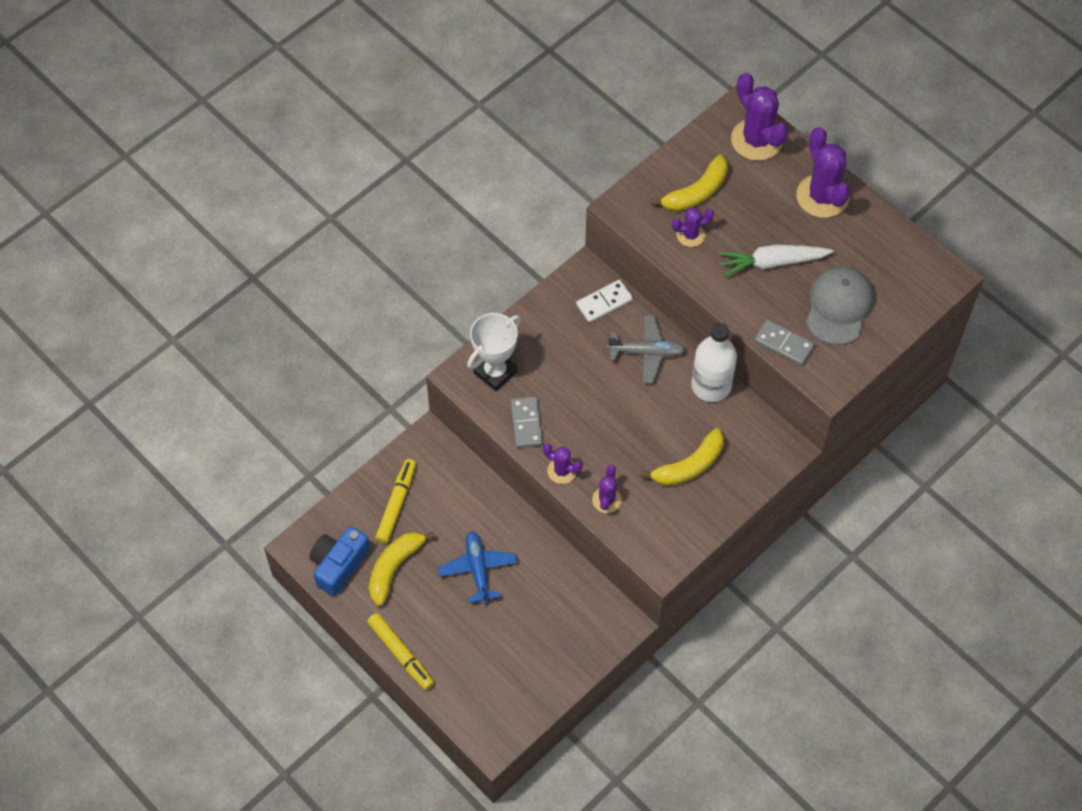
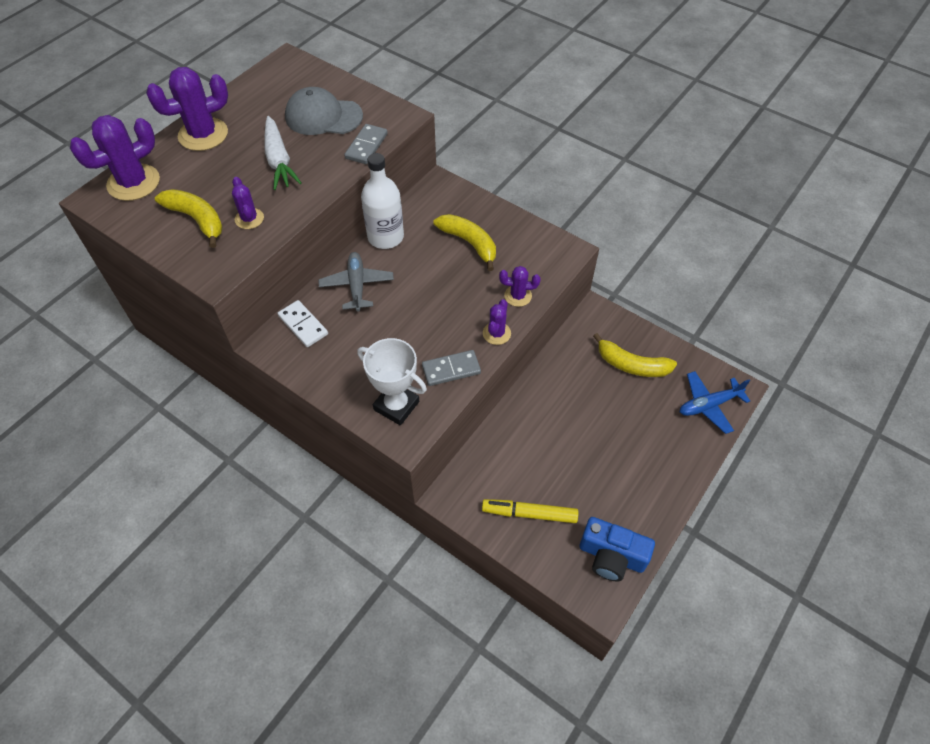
camera: 100 degrees left, 5 degrees down
yellow marker [367,613,434,690] -> none
yellow banana [369,531,436,606] -> yellow banana moved to [593,333,677,377]
blue plane [438,531,517,604] -> blue plane moved to [680,371,750,434]

